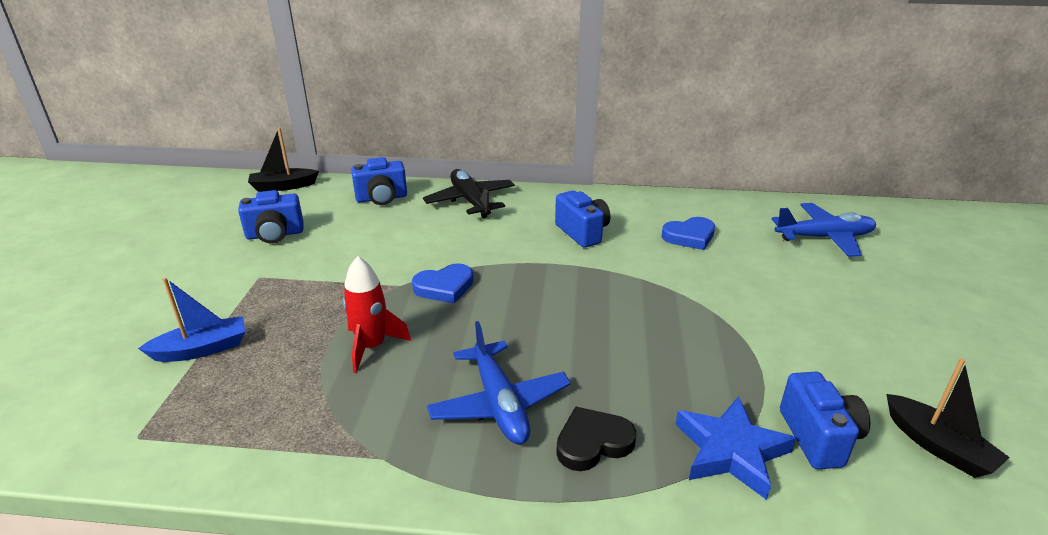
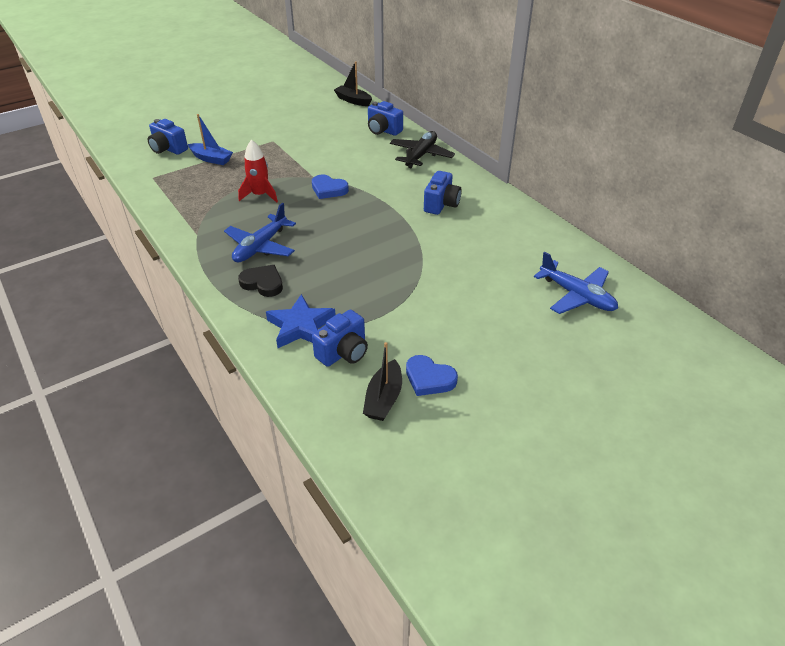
camera: 50 degrees right, 10 degrees up
blue camera [238,190,304,243] -> blue camera moved to [148,119,188,155]
blue heart [661,217,715,250] -> blue heart moved to [406,355,458,396]

